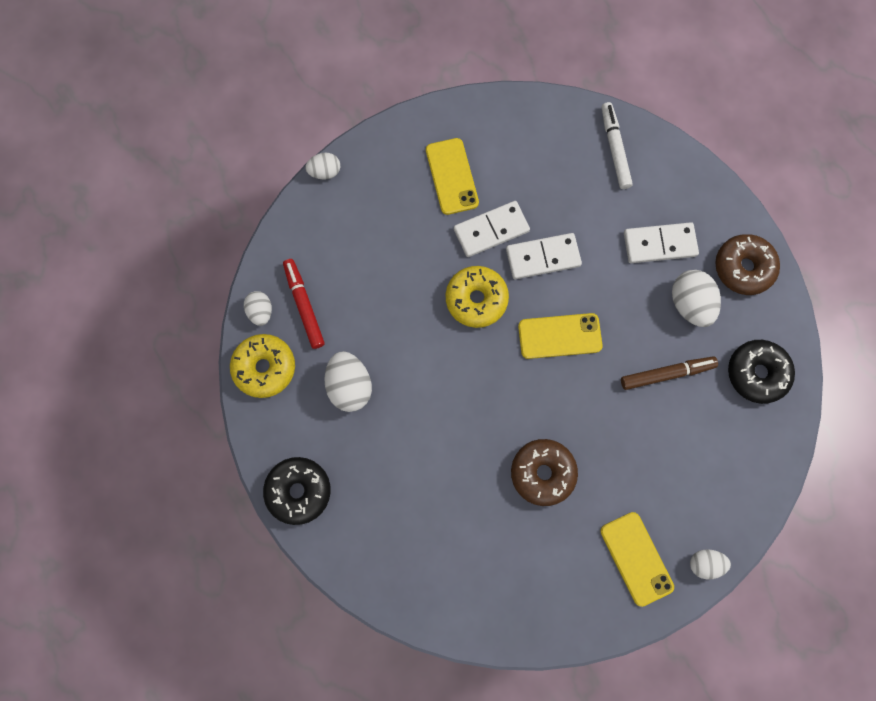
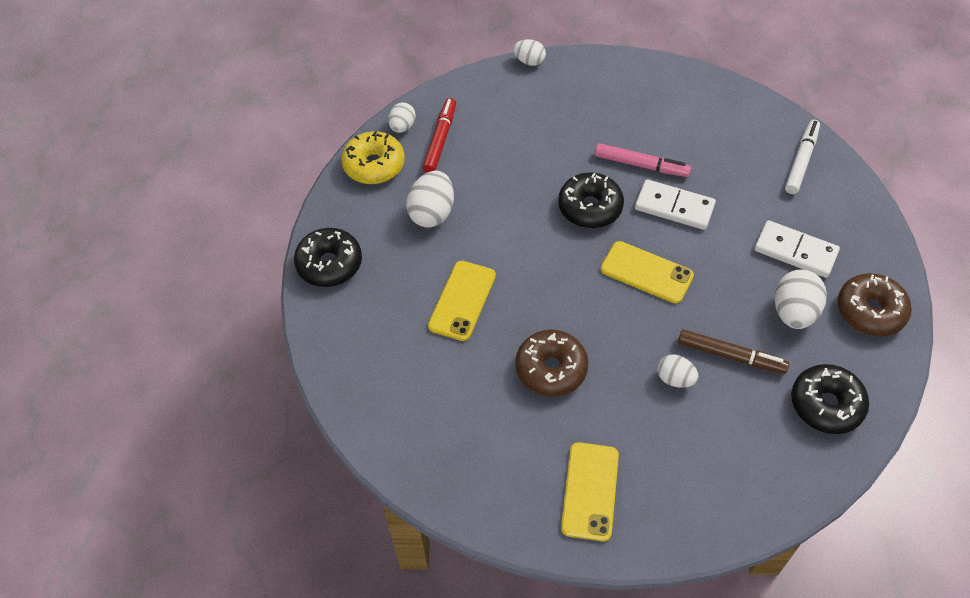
camera: 35 degrees right, 20 degrees down
yellow phone [426,138,479,215] -> yellow phone moved to [428,261,496,341]
yellow donut [446,266,509,328] -> black donut [558,172,624,228]
white domino [454,201,530,257] -> pink marker [595,143,691,177]
white egg [690,549,731,580] -> white egg moved to [657,354,699,388]

